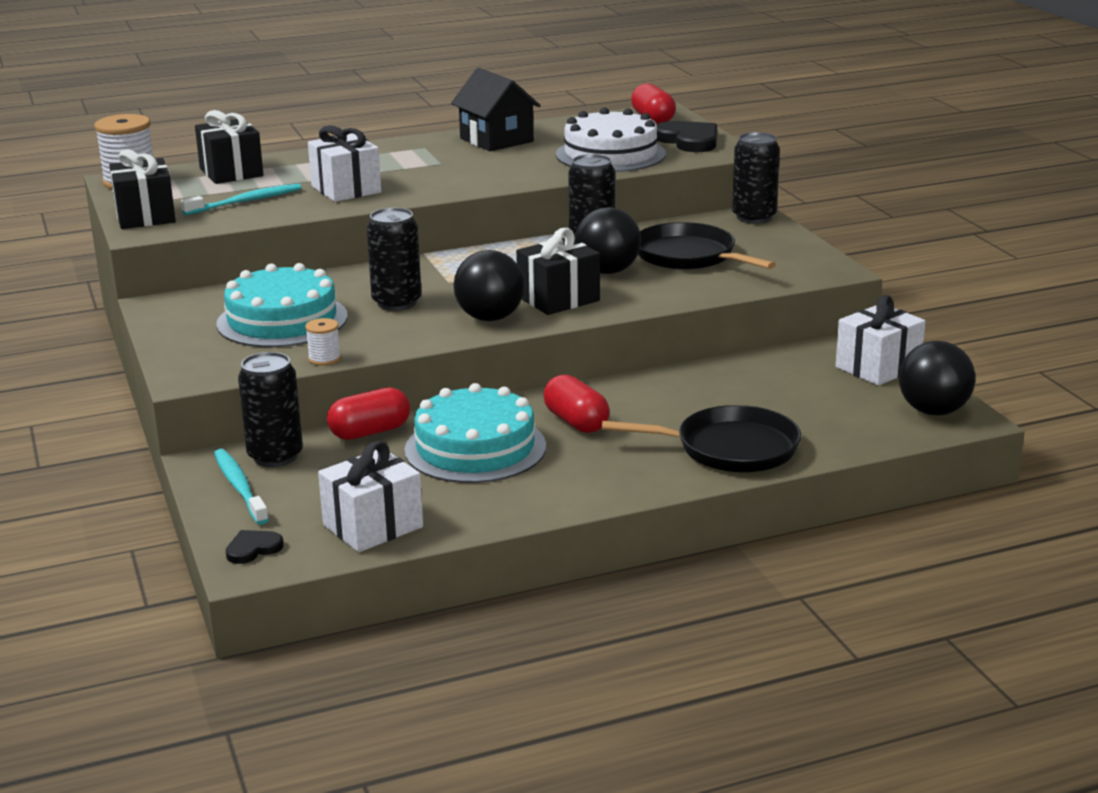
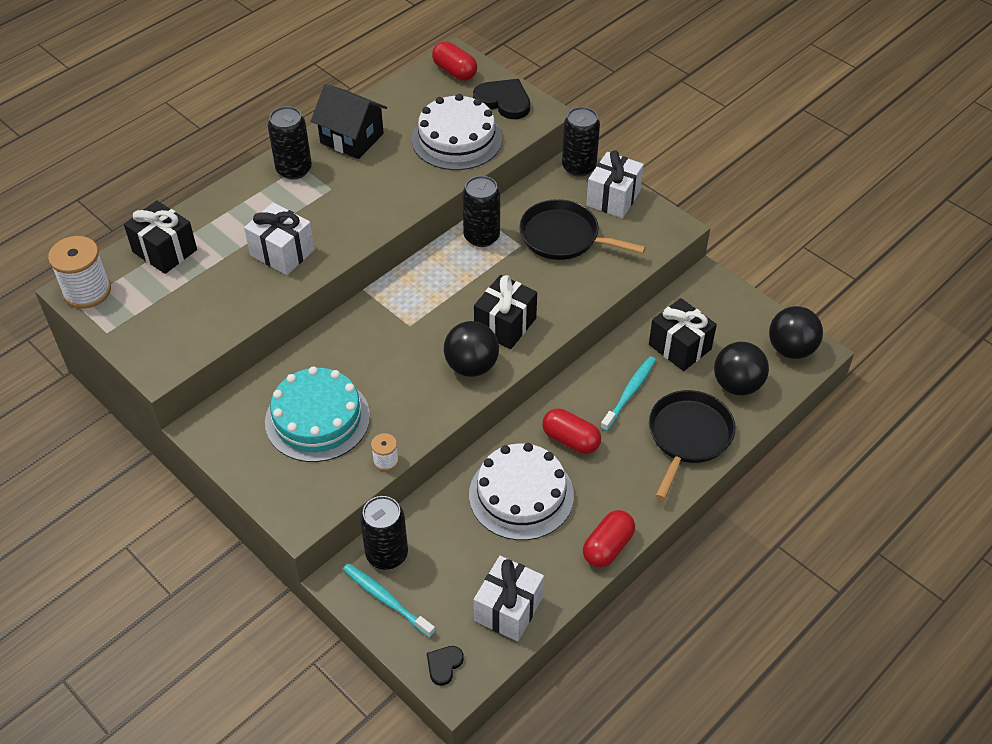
camera: 25 degrees left, 25 degrees up
black gift [109,149,176,229] -> black gift moved to [649,298,717,371]
turquoise toothbrush [181,184,302,215] -> turquoise toothbrush moved to [600,356,656,432]
red capsule [327,387,410,440] -> red capsule moved to [583,510,635,567]
black can [366,208,422,311] -> black can moved to [268,106,312,180]
turquoise cake [404,383,546,483] -> white cake [469,443,574,540]
black ball [575,207,641,274] -> black ball moved to [714,342,769,395]
black pan [602,405,801,472] -> black pan turned 45 degrees counterclockwise [649,390,735,500]
white gift [836,295,926,386] -> white gift moved to [586,150,644,218]

